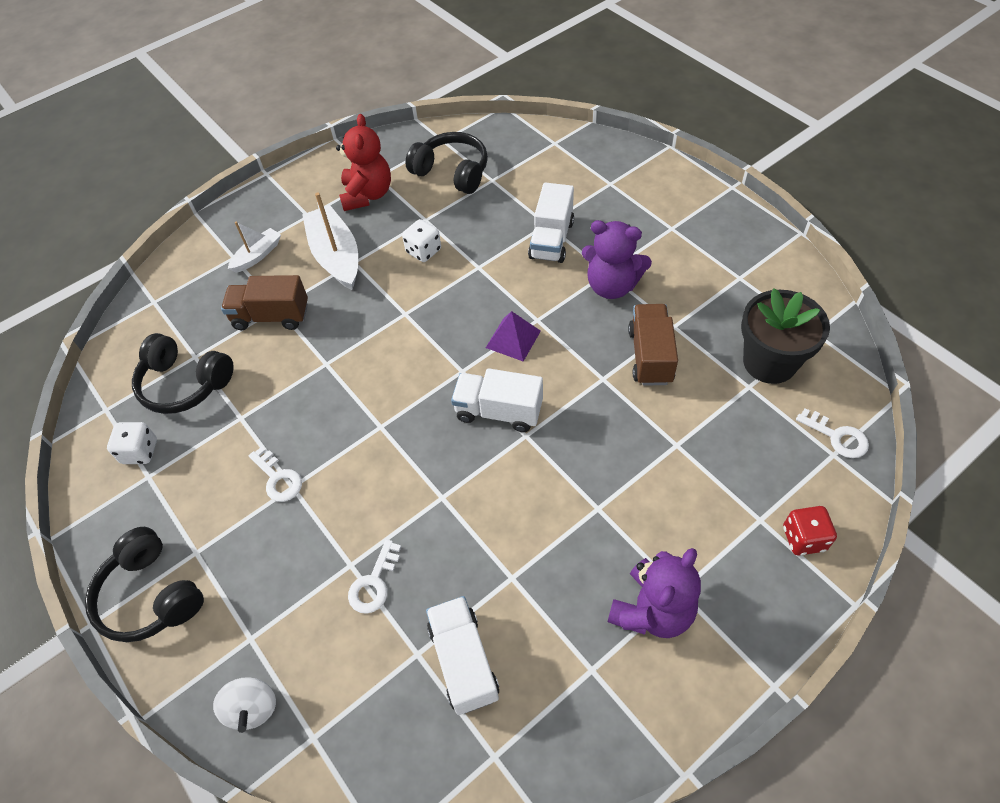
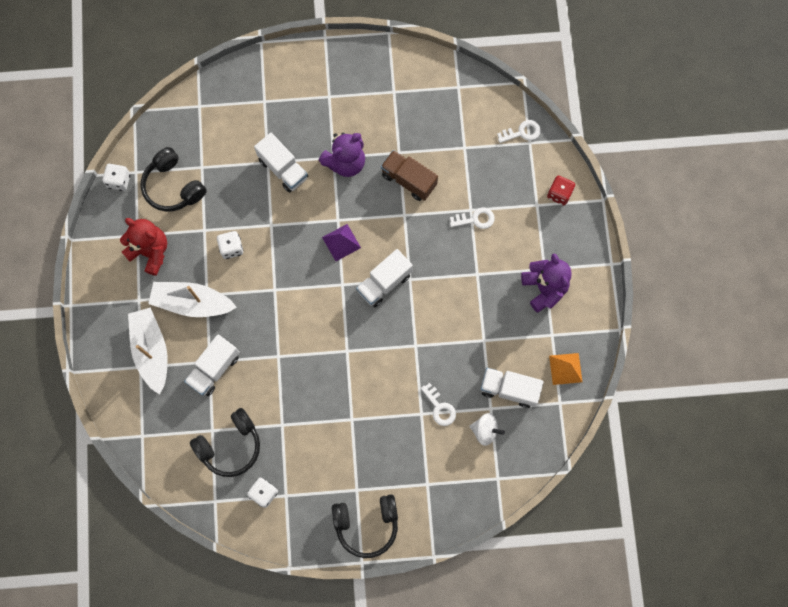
camera: 60 degrees left, 20 degrees up
white spinning top [213,677,276,733] -> white spinning top moved to [469,413,505,446]
brown truck [221,275,308,330] -> white truck [184,335,239,396]
white boat [228,222,281,273] -> white boat [128,307,168,395], size x1.78
white key [249,447,302,502] -> white key moved to [450,207,495,229]
black headphones [405,132,488,194] -> black headphones turned 105 degrees counterclockwise [141,147,207,212]
black flower pot [741,288,830,384] -> none
none -> white dice [102,164,130,191]
none -> orange pyramid [549,353,582,385]

